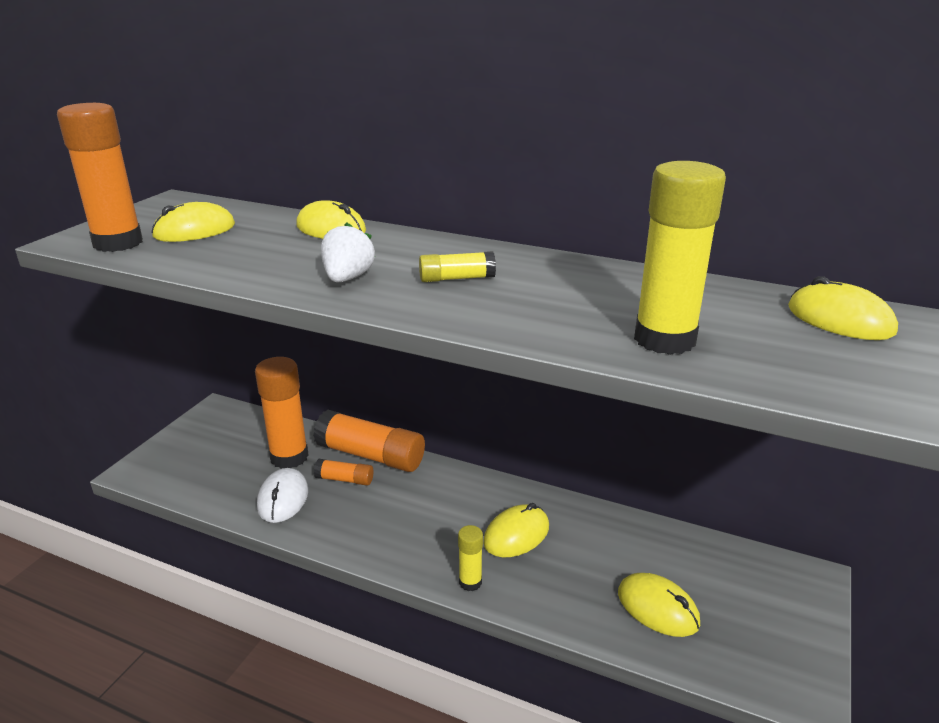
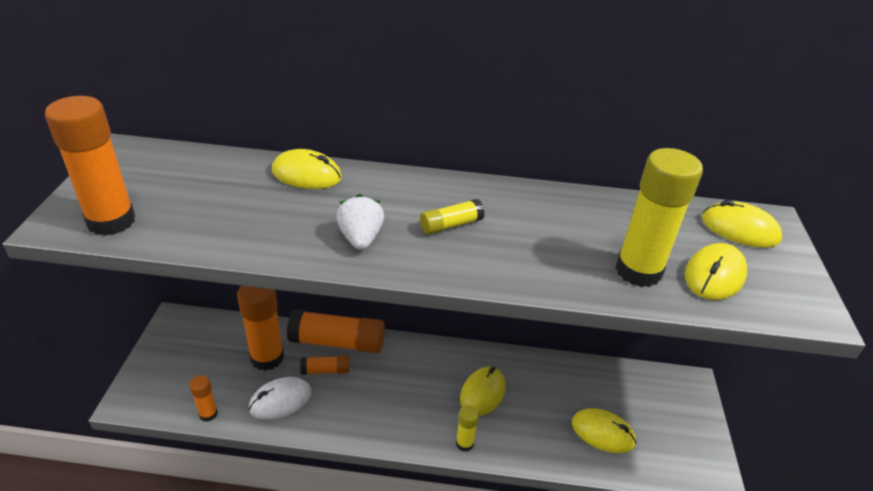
camera: 20 degrees left, 10 degrees up
yellow mouse [151,202,235,242] -> yellow mouse moved to [685,243,747,300]
white mouse [257,468,308,523] -> white mouse turned 75 degrees clockwise [249,377,312,420]
none -> orange glue stick [189,375,218,422]

